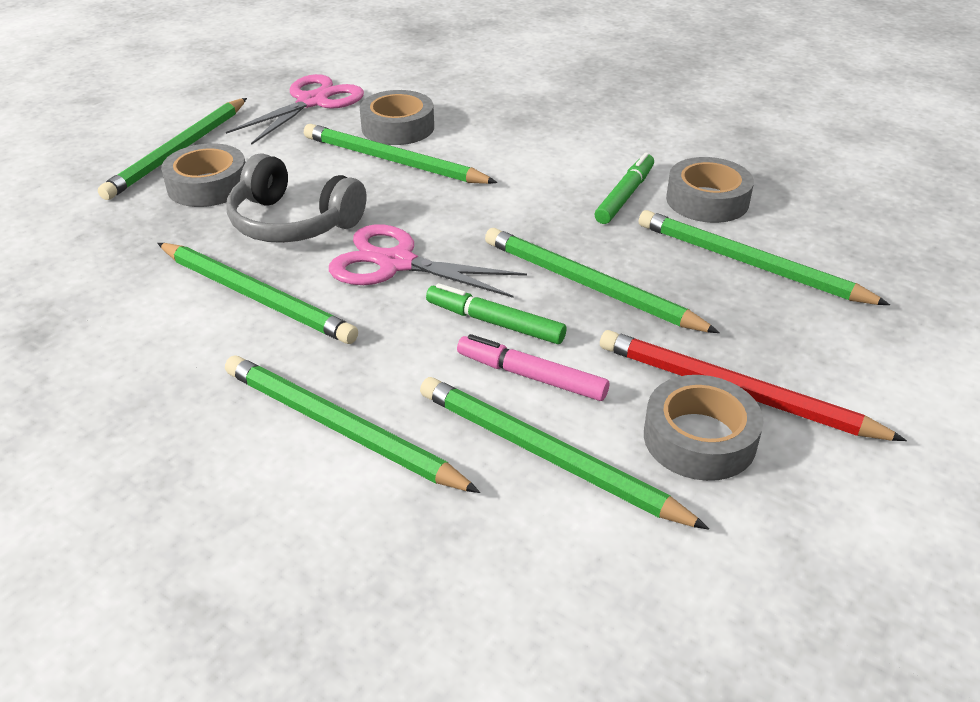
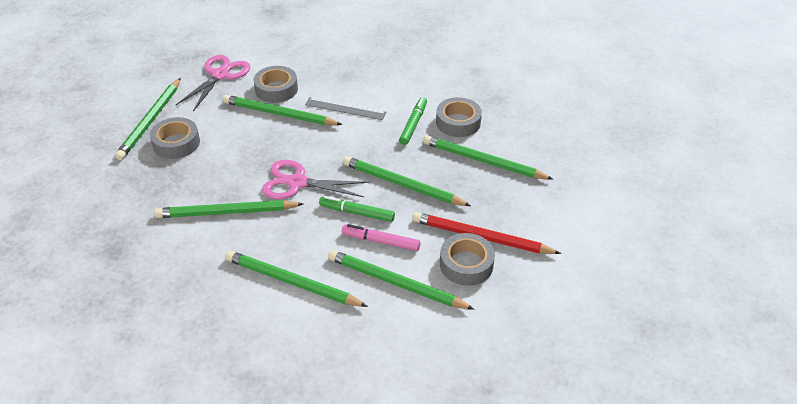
camera: 10 degrees left, 5 degrees up
green pencil [157,243,358,344] -> green pencil turned 150 degrees clockwise [154,200,303,218]
grey headphones [227,153,367,243] -> none
none -> grey ruler [305,97,386,120]

